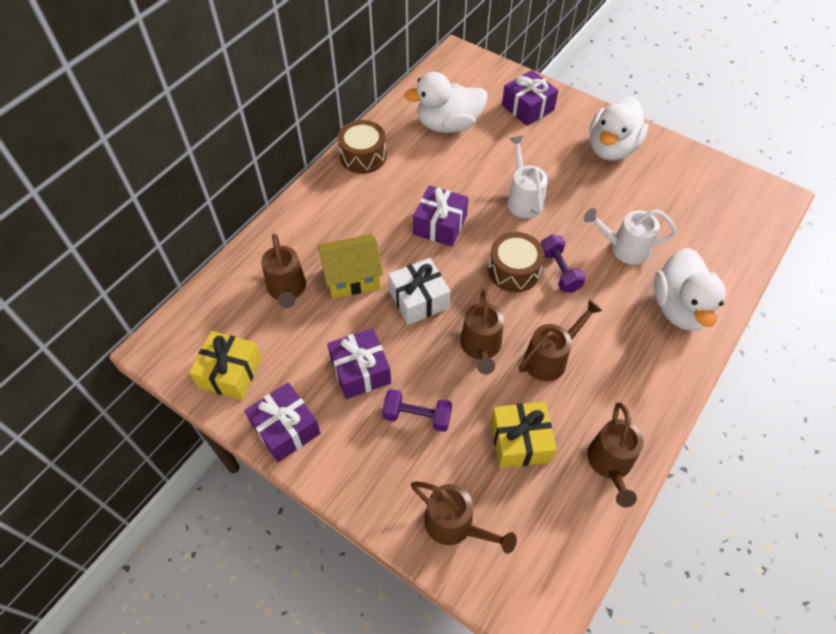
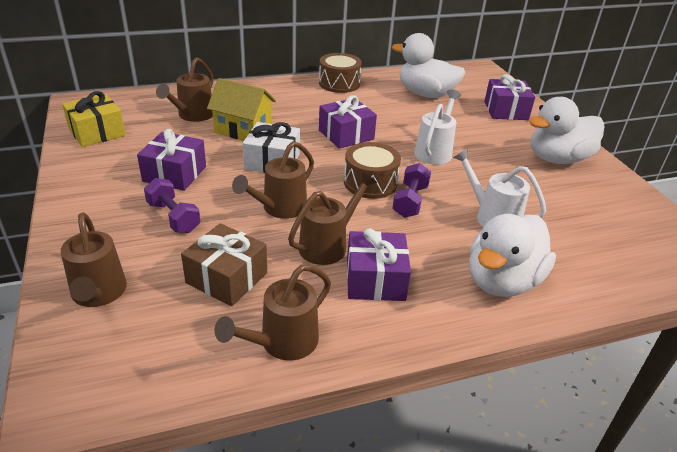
camera: 35 degrees right, 20 degrees down
purple gift [244,382,321,462] -> purple gift moved to [347,228,411,301]
yellow gift [491,402,557,468] -> brown gift [181,223,267,307]
brown watering can [519,300,602,381] -> brown watering can turned 45 degrees counterclockwise [288,172,377,265]

